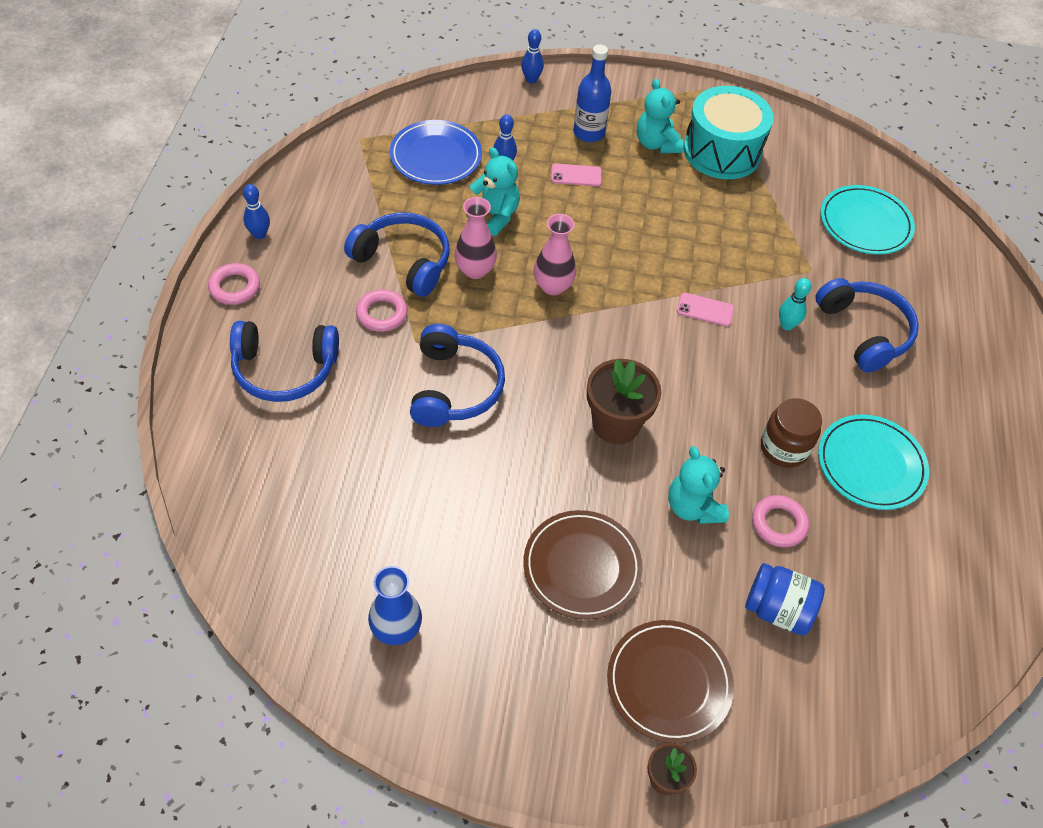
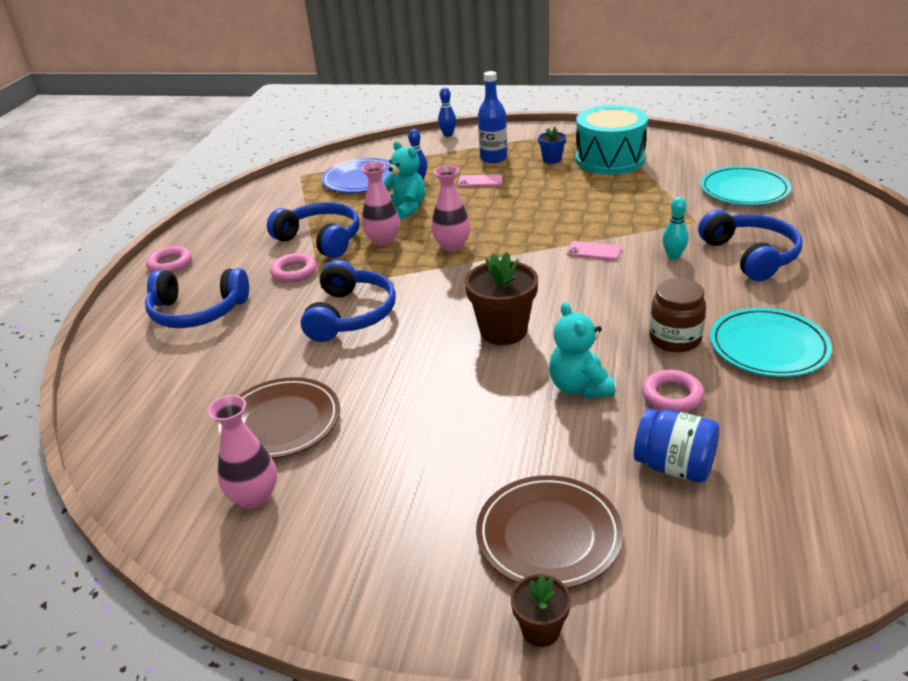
camera: 10 degrees right, 20 degrees down
blue bowling pin [243,184,270,239] -> none
blue vase [368,566,422,645] -> pink vase [208,395,277,509]
brown plate [523,510,643,620] -> brown plate moved to [218,377,340,459]
turquoise teddy bear [637,79,684,153] -> blue flower pot [538,127,566,164]

